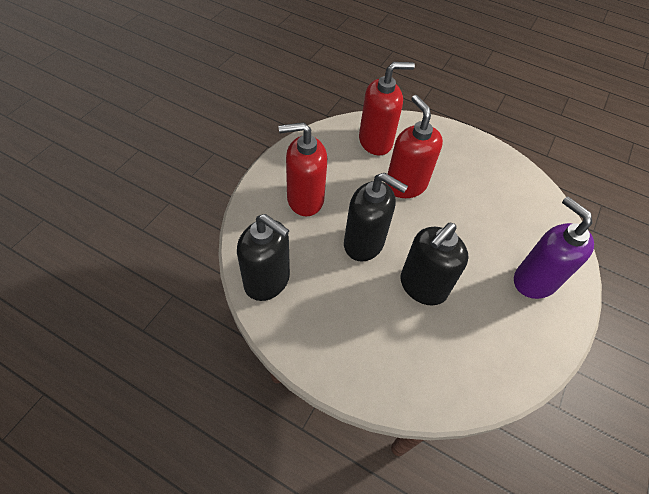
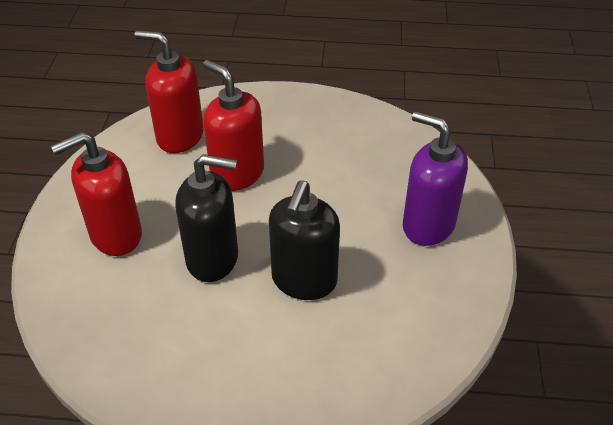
camera: 20 degrees left, 10 degrees down
black soap dispenser [237,214,290,301] -> none
red soap dispenser [359,62,415,155] -> red soap dispenser turned 120 degrees counterclockwise [135,30,204,153]

